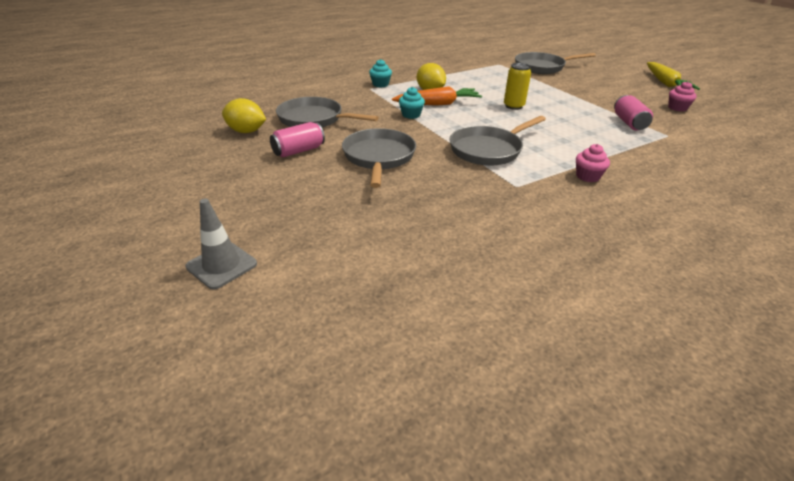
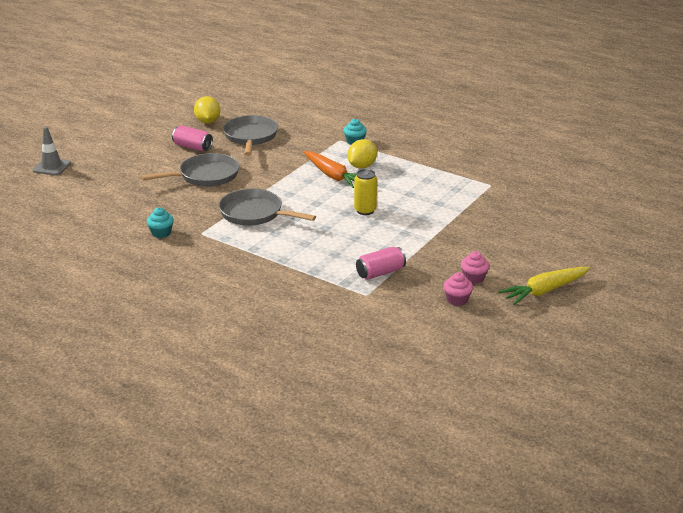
camera: 65 degrees right, 5 degrees down
turquoise cupcake [399,87,425,119] -> turquoise cupcake moved to [147,207,174,238]
grey pan [515,52,596,74] -> none
pink cupcake [576,144,610,182] -> pink cupcake moved to [461,251,489,284]

